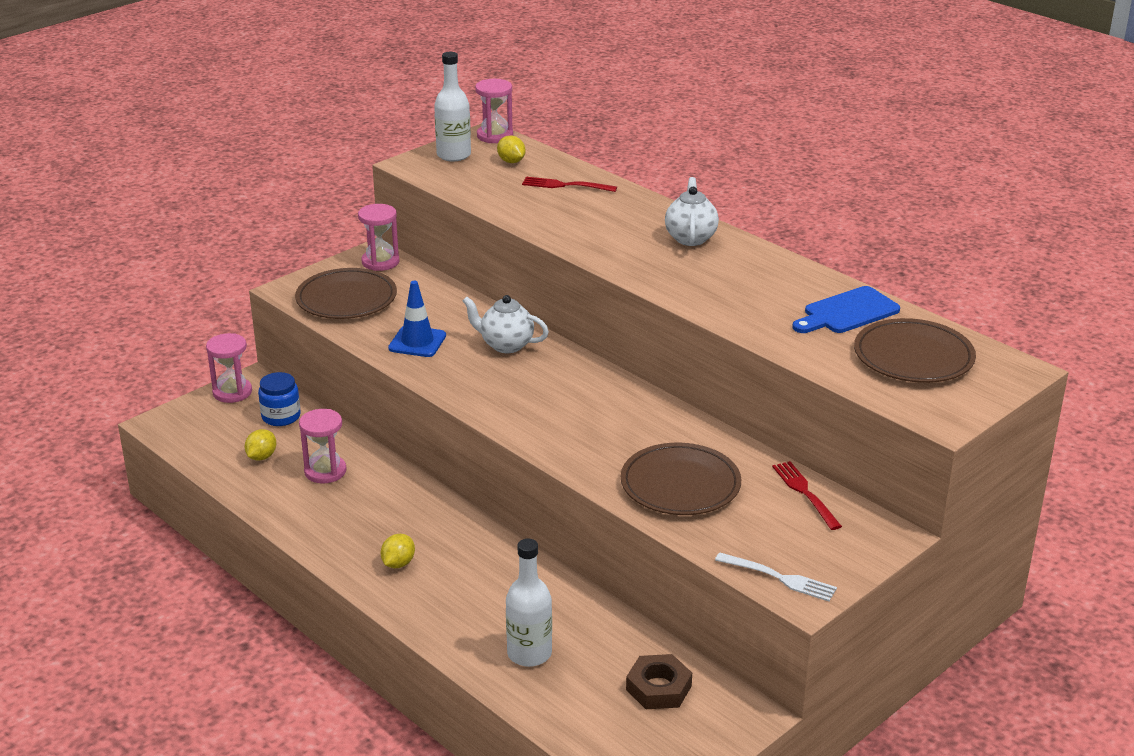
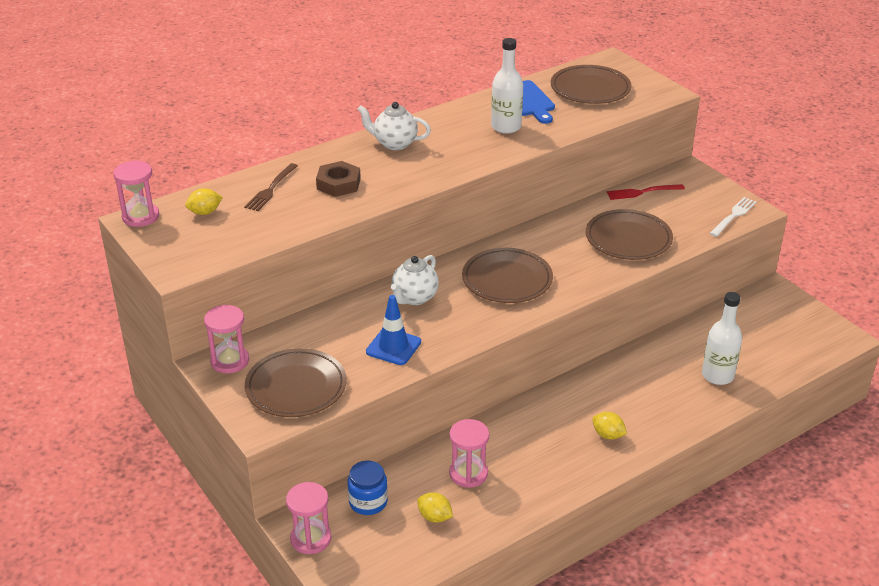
camera: 80 degrees left, 5 degrees up
white bottle [434,52,471,161] -> white bottle moved to [491,38,523,134]
red fork [522,177,617,192] -> brown fork [244,163,298,211]
brown nut [626,654,692,709] -> brown nut moved to [316,161,361,197]
none -> brown plate [462,248,553,303]

